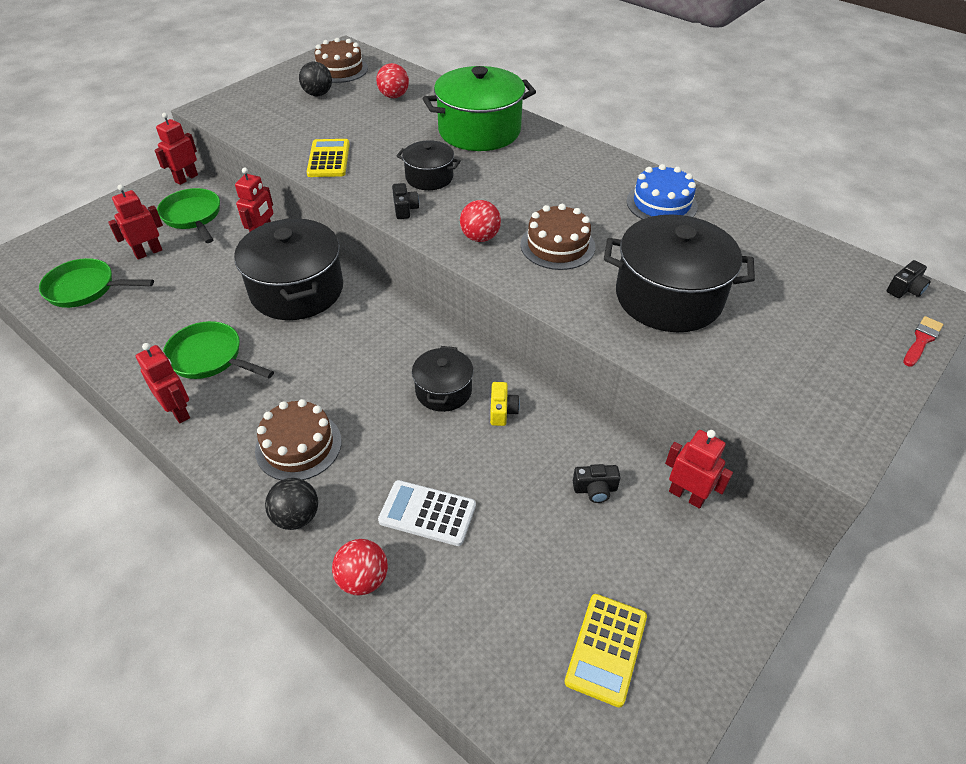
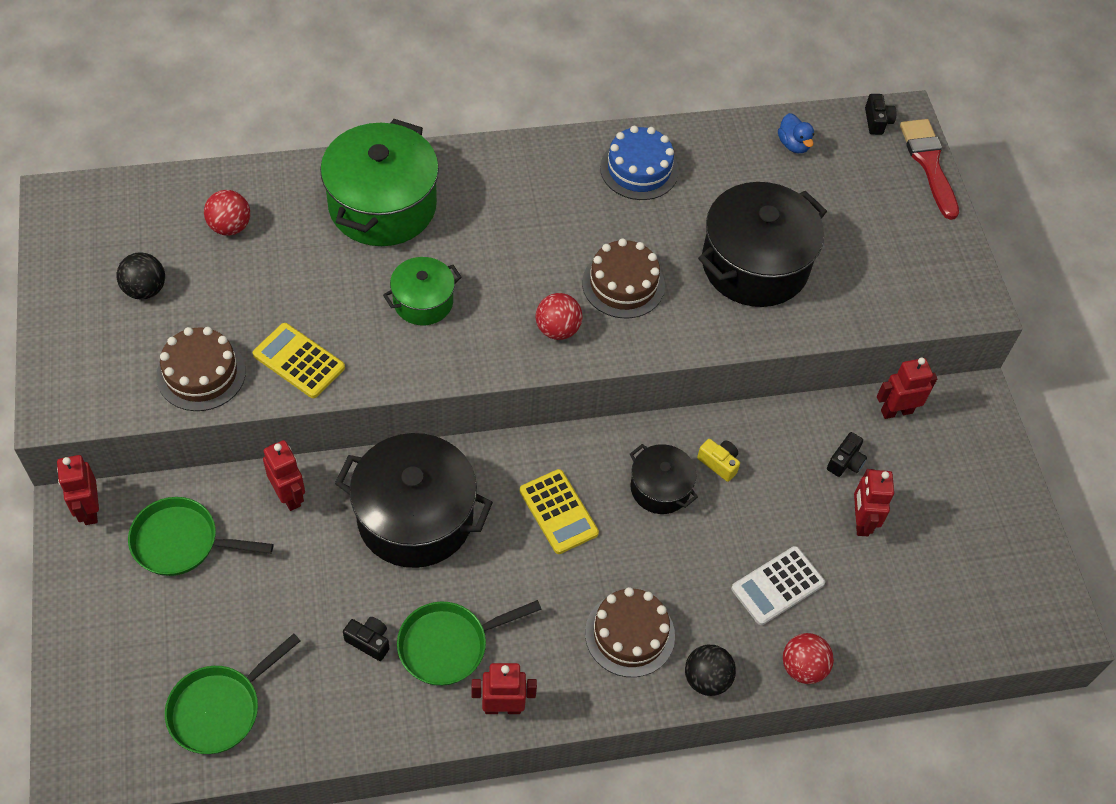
camera: 55 degrees left, 10 degrees up
red robot [108,184,163,260] -> red robot moved to [854,469,894,536]
brown cake [314,38,368,83] -> brown cake moved to [156,327,246,411]
black camera [392,183,419,219] -> black camera moved to [343,617,389,661]
black pot [397,140,461,190] -> green pot [383,257,462,325]
yellow calculator [565,594,647,708] -> yellow calculator moved to [520,469,599,554]
red brush [903,316,943,367] -> red brush [900,119,959,220], size x1.75
none -> blue duck [778,113,814,153]

